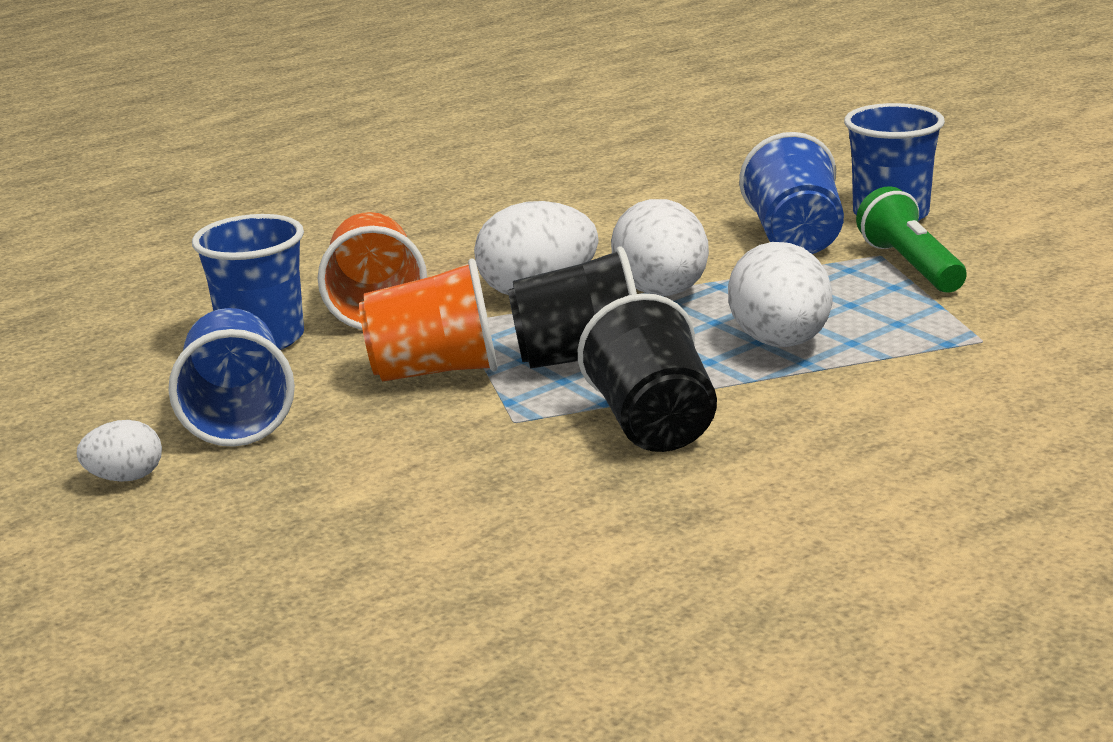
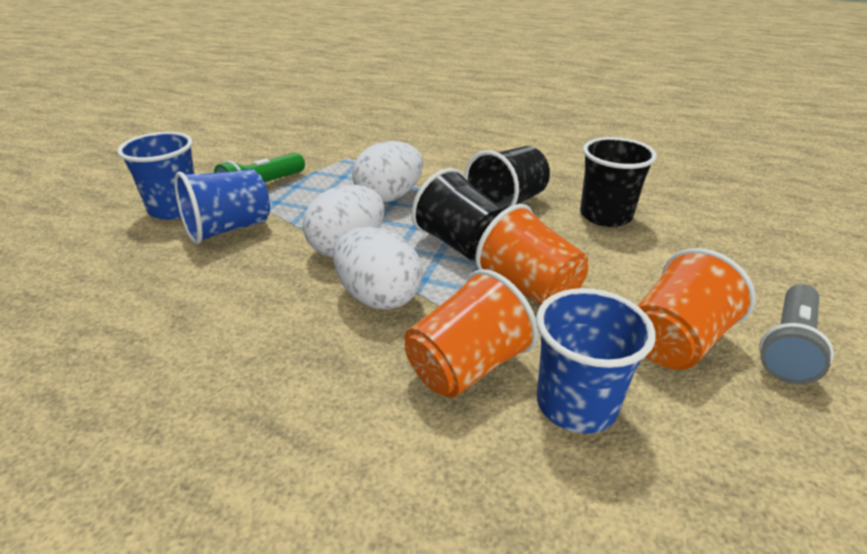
camera: 125 degrees left, 10 degrees up
white egg [76,420,162,482] -> grey flashlight [759,284,834,384]
blue cup [168,308,295,447] -> orange cup [637,248,756,370]
none -> black cup [580,137,657,227]

